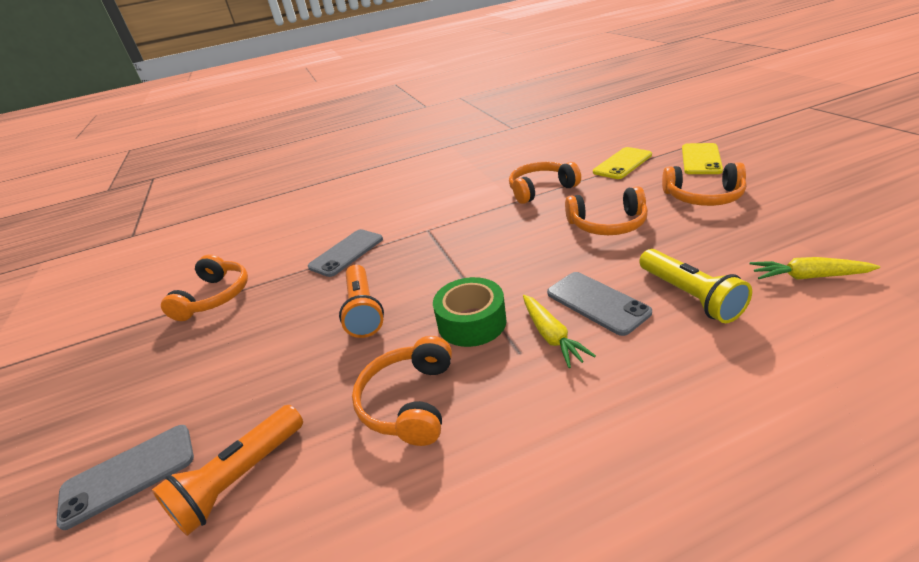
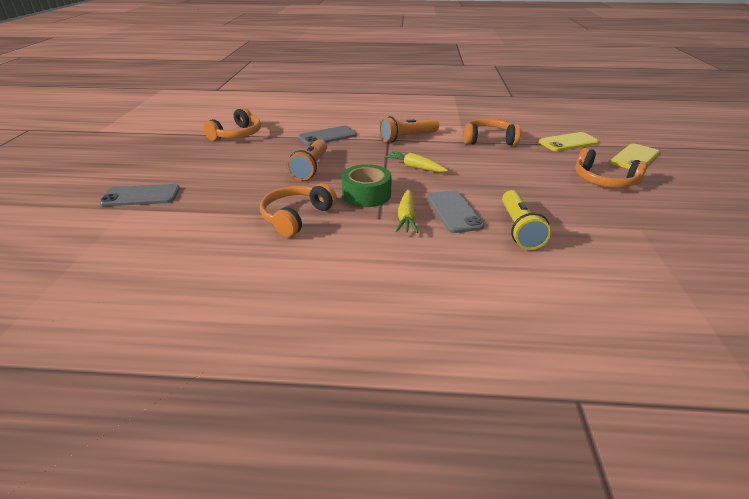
camera: 20 degrees right, 0 degrees up
orange flashlight [152,405,303,536] -> orange flashlight moved to [379,116,439,142]
orange headphones [565,186,648,235] -> none
yellow carrot [750,257,880,279] -> yellow carrot moved to [384,151,448,172]

